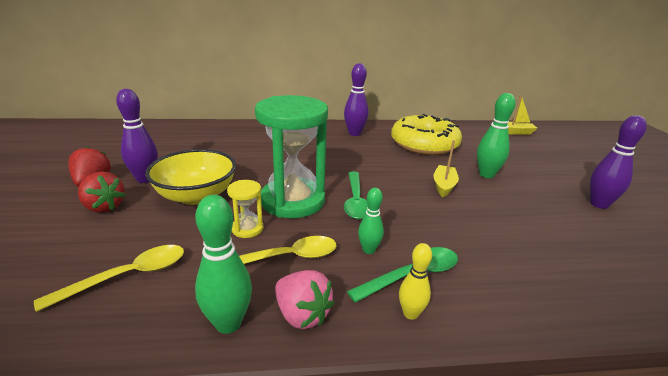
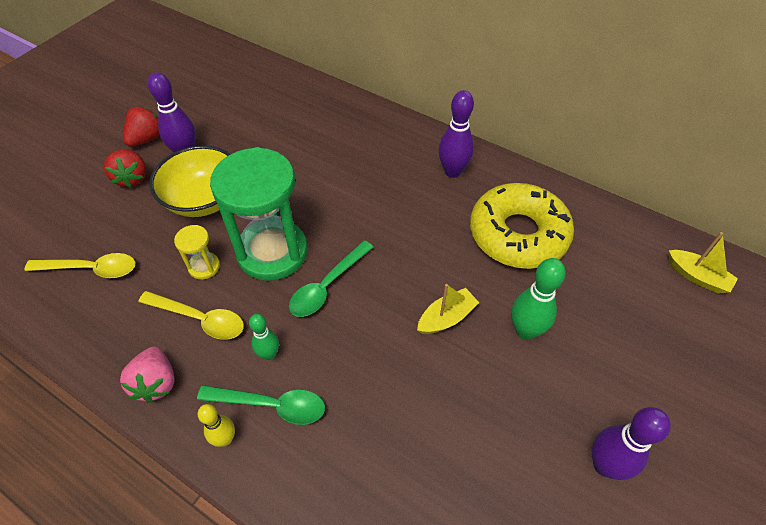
camera: 40 degrees right, 25 degrees up
green bowling pin [195,195,252,334] -> none

